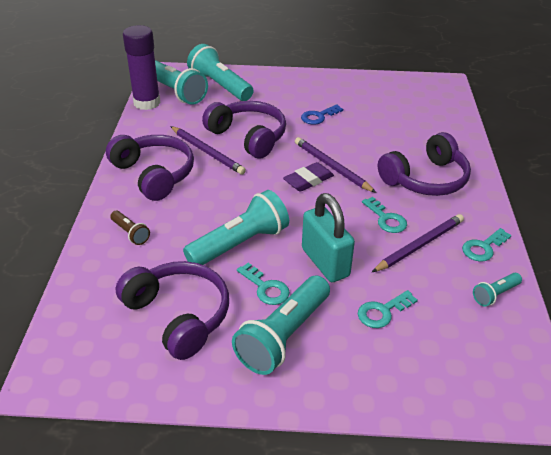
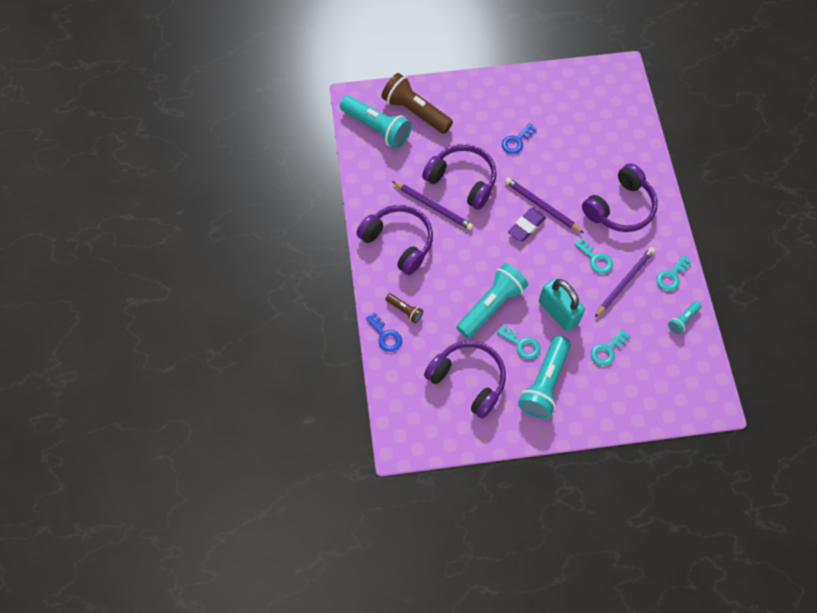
camera: 10 degrees left, 25 degrees up
purple glue stick [123,25,160,110] -> none
turquoise flashlight [187,44,254,101] -> brown flashlight [381,73,453,134]
none -> blue key [366,312,402,352]

